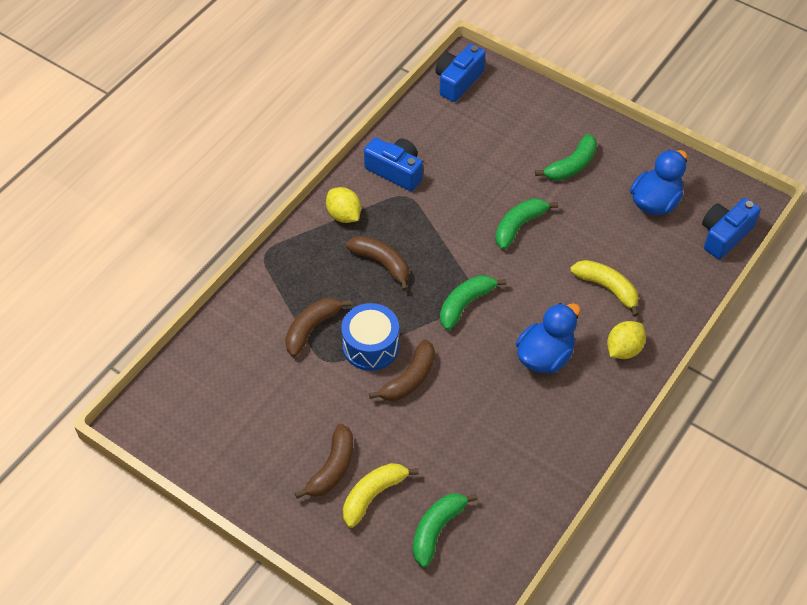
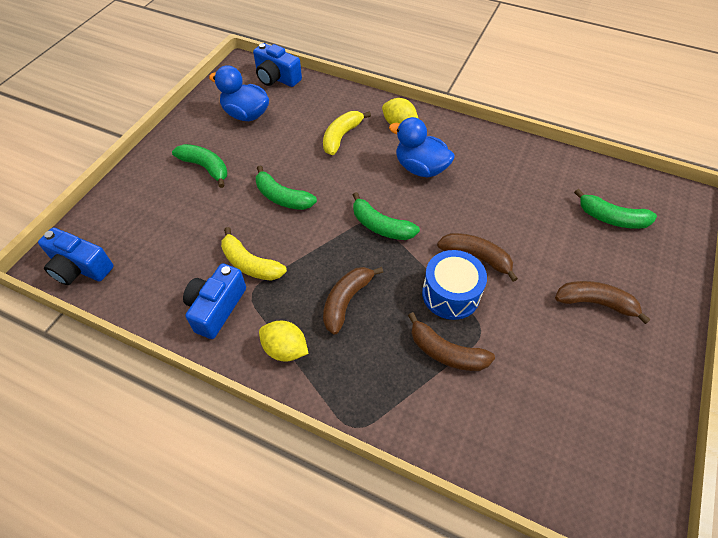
camera: 100 degrees left, 0 degrees up
yellow lemon [326,187,361,223] -> yellow lemon turned 75 degrees clockwise [259,321,309,362]
yellow banana [343,463,419,528] -> yellow banana moved to [221,227,287,280]

